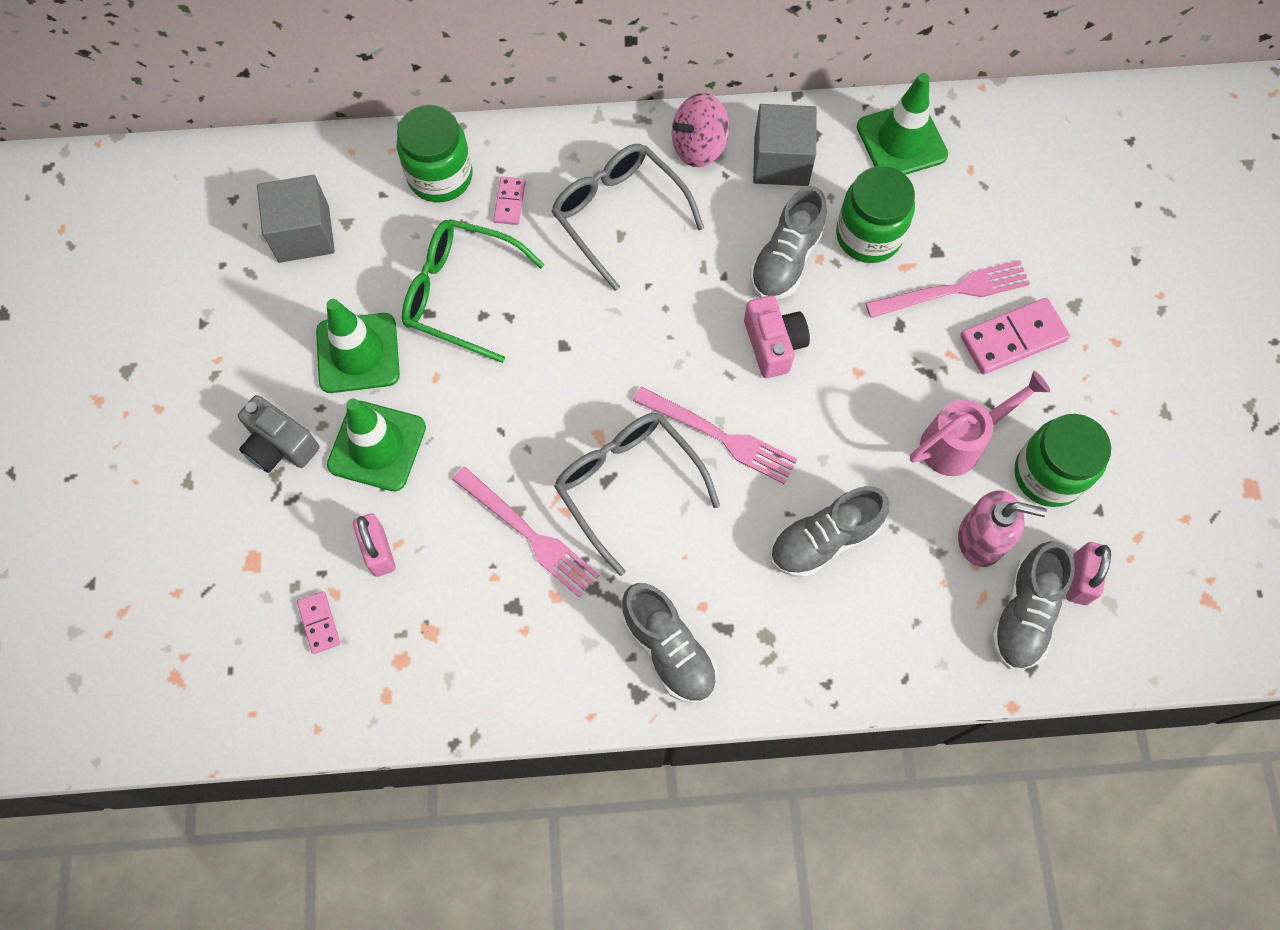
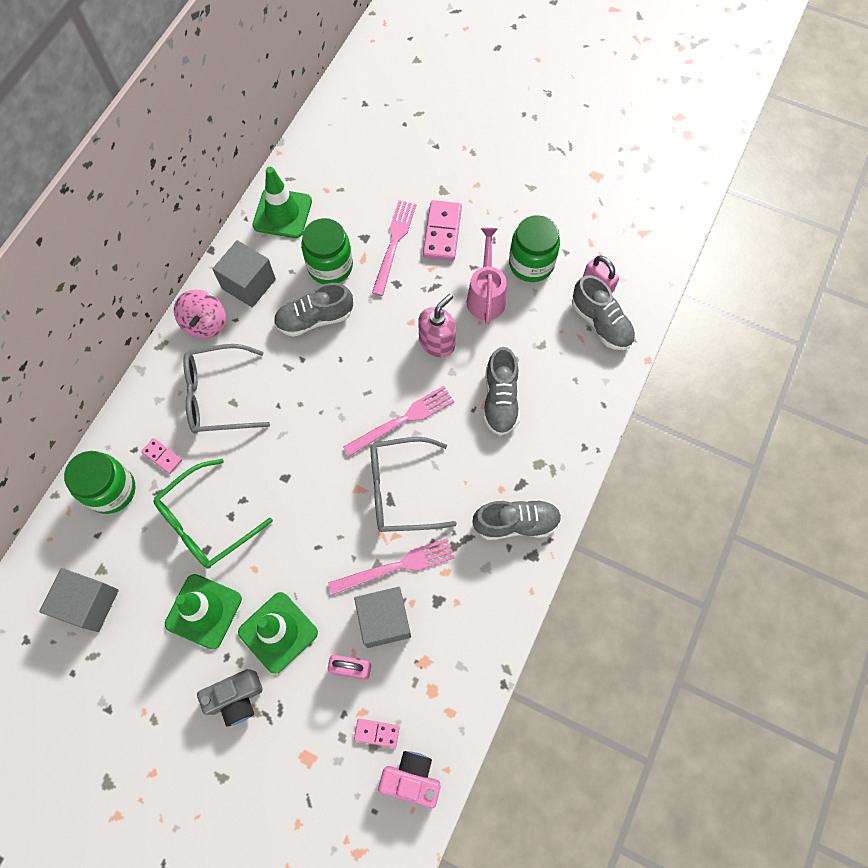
camera: 60 degrees left, 0 degrees up
pink camera [744,295,810,378] -> pink camera moved to [378,751,440,808]
grey shoe [750,186,827,300] -> grey shoe turned 105 degrees clockwise [274,283,353,337]
pink soap dispenser [958,490,1047,567] -> pink soap dispenser moved to [418,294,456,357]
none -> grey cube [354,587,411,648]

